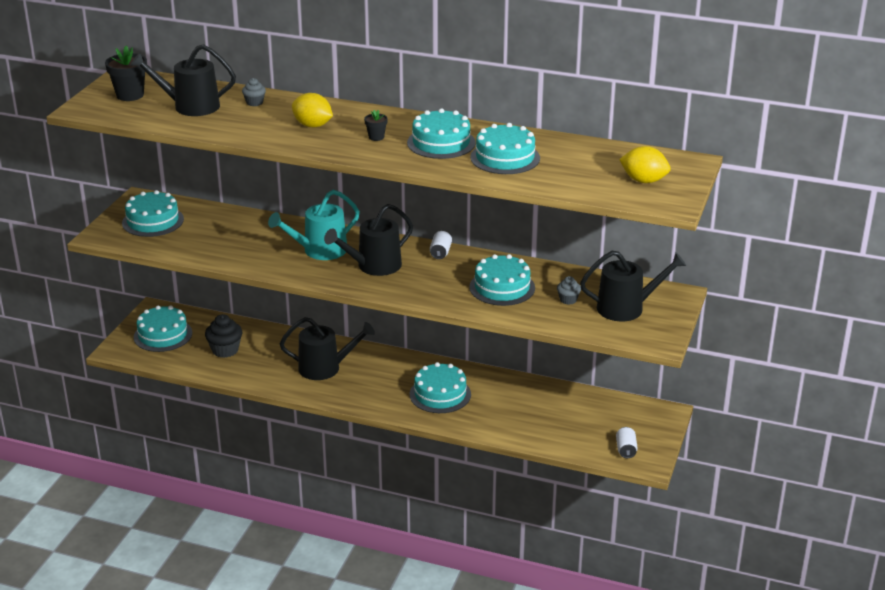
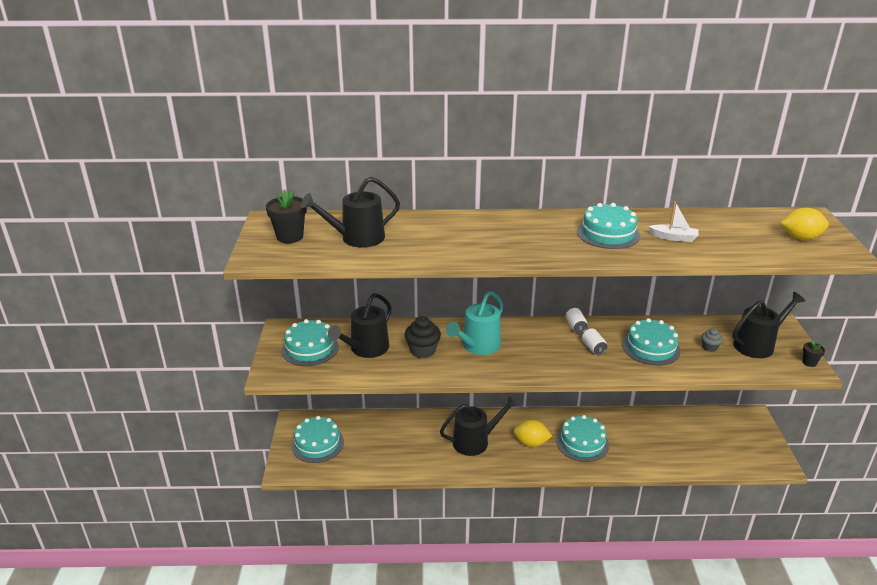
camera: 20 degrees left, 0 degrees up
black cupcake [205,314,242,358] -> black cupcake moved to [405,316,441,358]
grey cupcake [242,78,266,106] -> none
yellow lemon [292,93,333,127] -> yellow lemon moved to [513,420,552,447]
black watering can [324,204,413,276] -> black watering can moved to [328,293,392,358]
black flower pot [364,110,388,141] -> black flower pot moved to [803,340,825,367]
turquoise cake [470,123,540,174] -> white boat [648,201,699,242]
white can [616,427,638,458] -> white can moved to [582,328,607,355]

